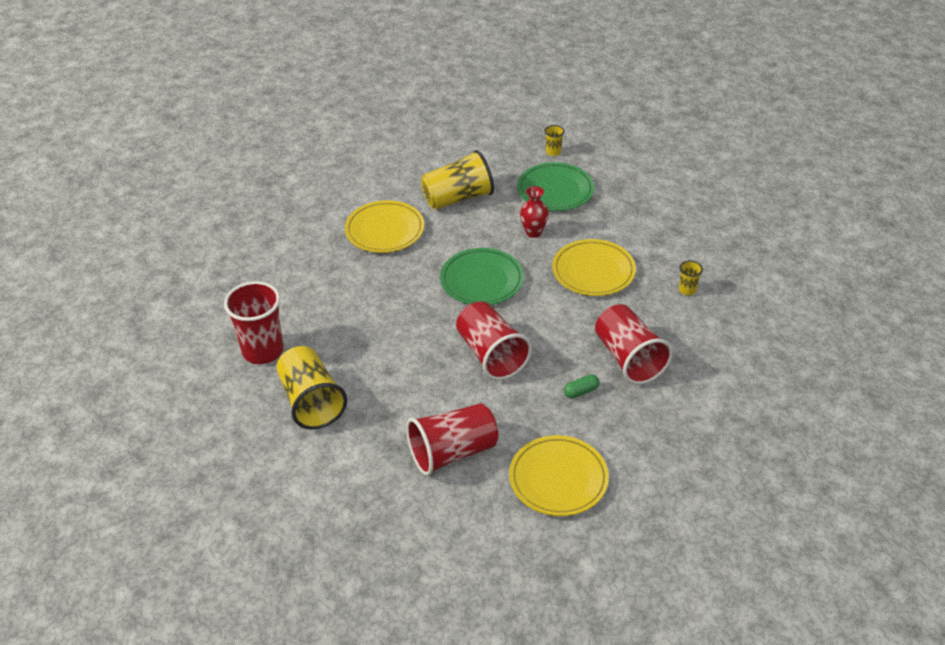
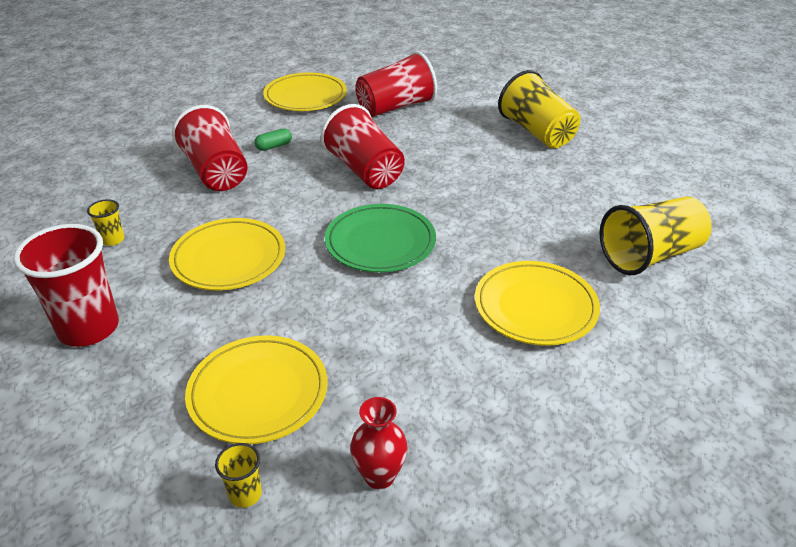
camera: 175 degrees right, 5 degrees down
red cup [224,281,283,364] -> red cup moved to [14,224,119,347]
yellow cup [421,150,494,209] -> yellow cup moved to [600,196,712,275]
green plate [517,162,594,211] -> yellow plate [185,336,328,444]
red vase [520,186,549,238] -> red vase moved to [350,397,407,489]

